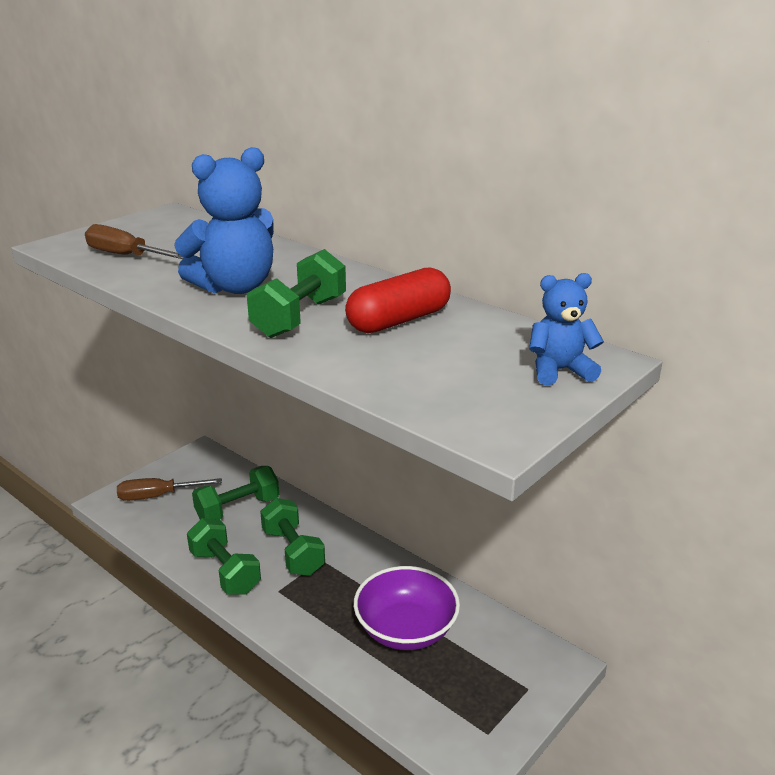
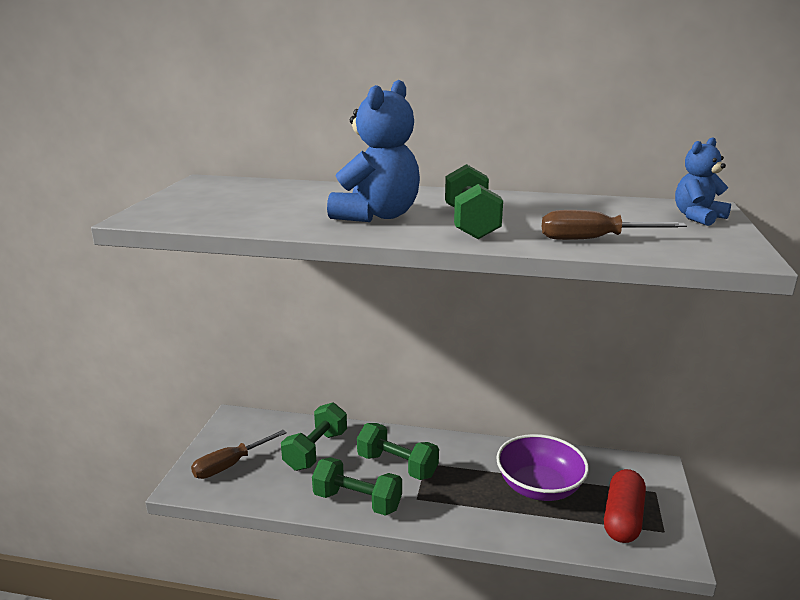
camera: 30 degrees left, 5 degrees down
brown screwdriver [85,224,184,259] -> brown screwdriver moved to [542,210,687,240]
red capsule [345,267,451,333] -> red capsule moved to [604,469,646,543]

